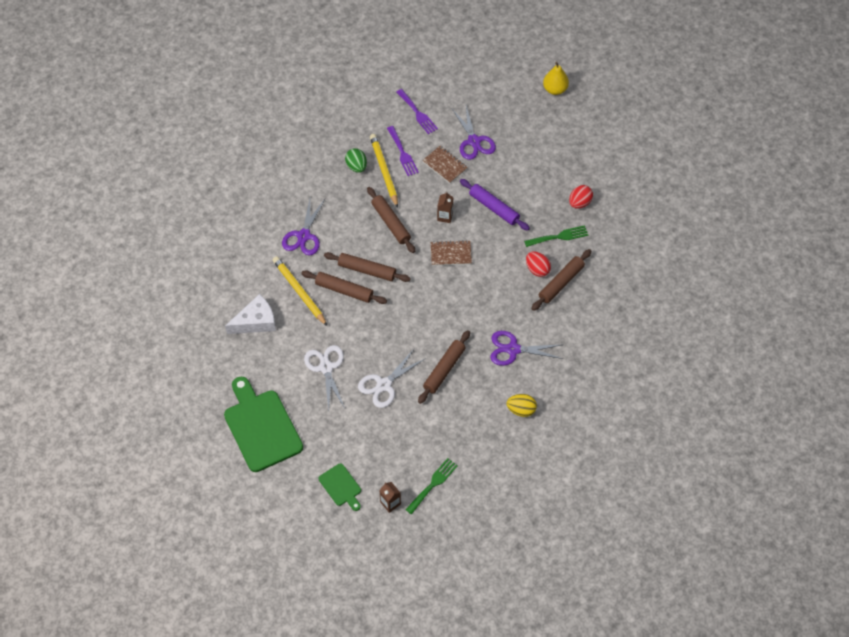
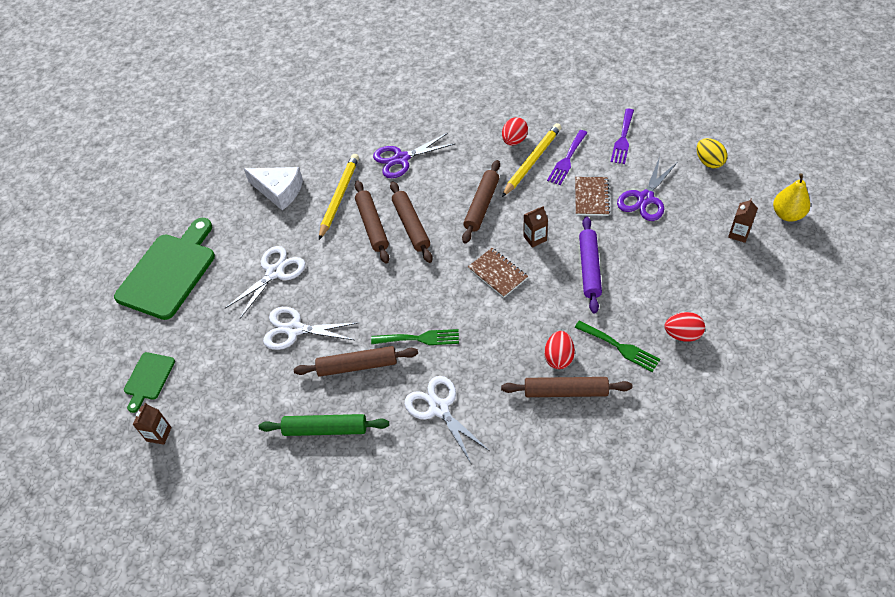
camera: 55 degrees right, 5 degrees down
green egg [345,148,367,173] -> red egg [502,117,528,146]
green fork [405,458,458,514] -> green fork moved to [371,329,459,345]
purple scissors [491,331,563,366] -> white scissors [405,376,490,463]
yellow egg [507,394,537,417] -> yellow egg moved to [697,138,728,168]
none -> green rolling pin [259,414,389,436]
none -> brown carton [728,198,758,243]

